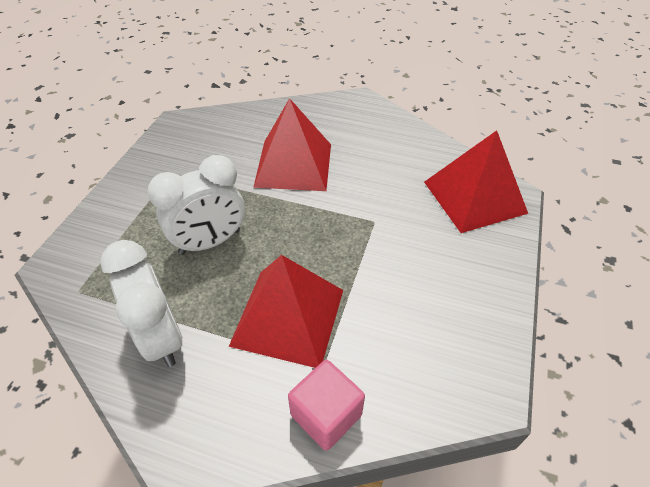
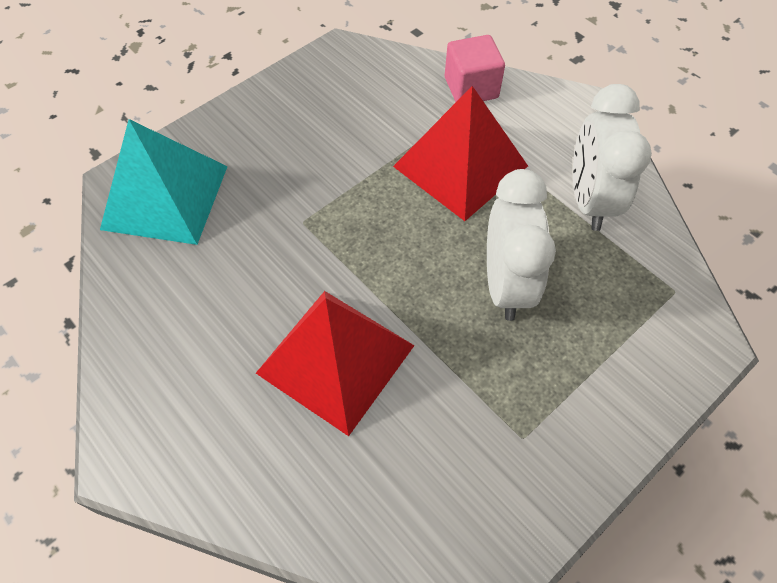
camera: 150 degrees left, 10 degrees up
white clock [147,155,245,255] -> white clock turned 90 degrees clockwise [487,169,556,321]
red pyramid [424,130,528,233] -> turquoise pyramid [100,119,228,245]

